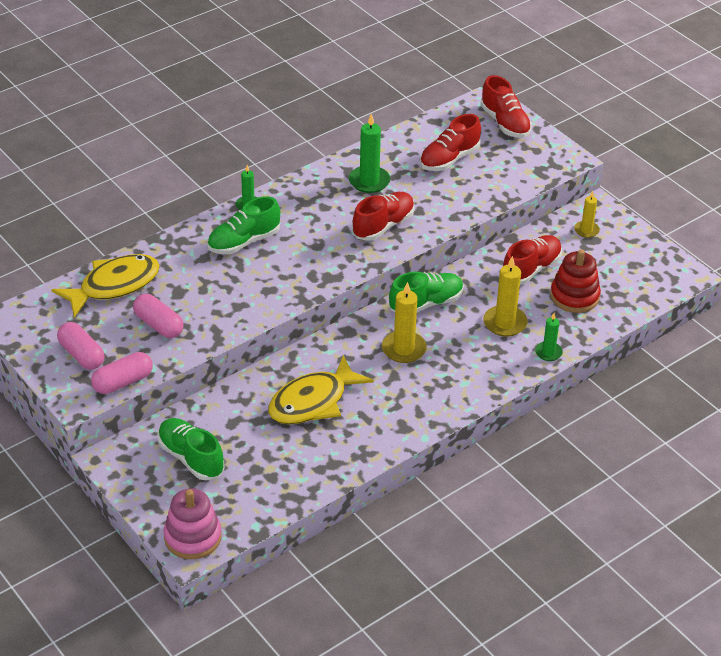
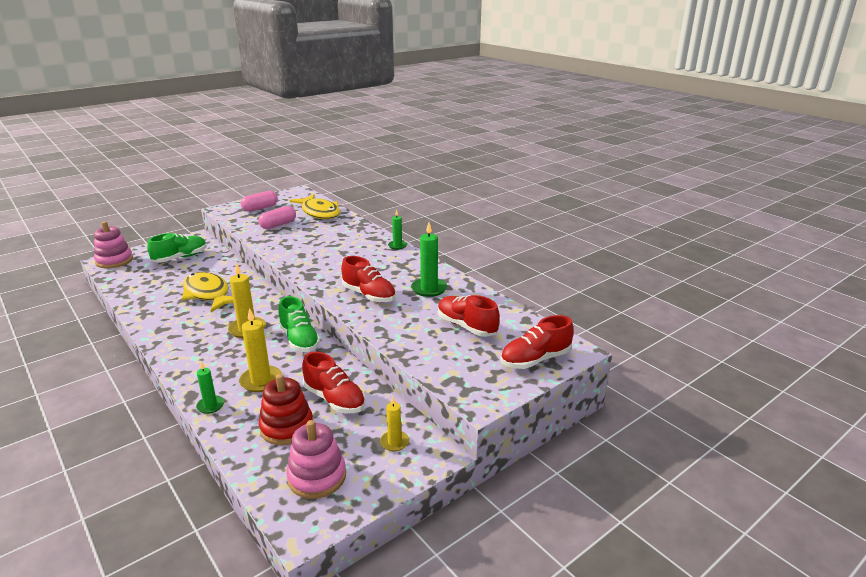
camera: 90 degrees right, 15 degrees down
pink capsule [91,352,153,394] -> none
green shoe [207,196,280,254] -> none
none -> pink stacking toy [286,420,346,499]

